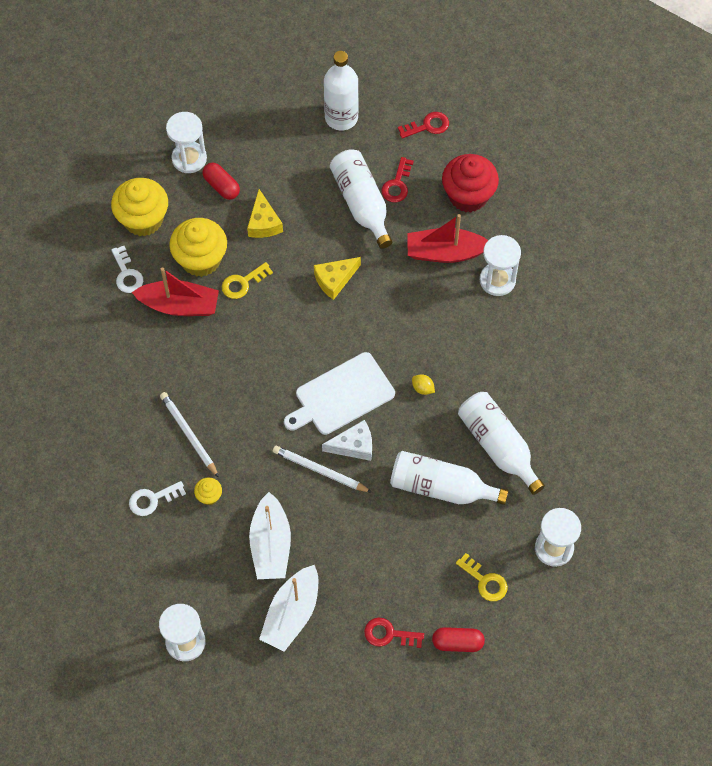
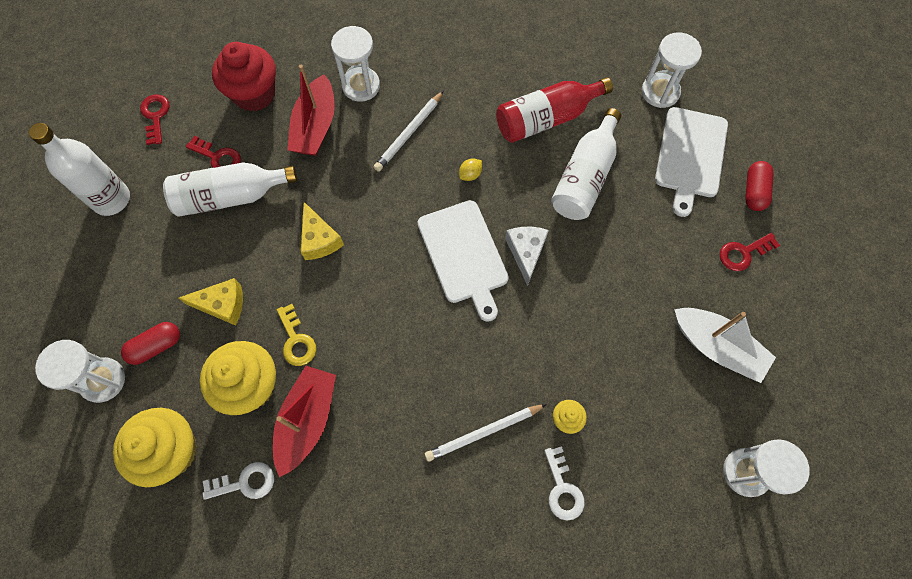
camera: 80 degrees left, 5 degrees up
white boat [249,492,291,579] -> none
white pencil [273,445,372,493] -> white pencil moved to [374,91,444,172]
red key [364,617,424,648] -> red key turned 45 degrees clockwise [720,233,780,271]
yellow key [456,553,508,601] -> white cutting board [655,107,728,217]
white bottle [458,392,545,495] -> red bottle [496,77,613,143]

